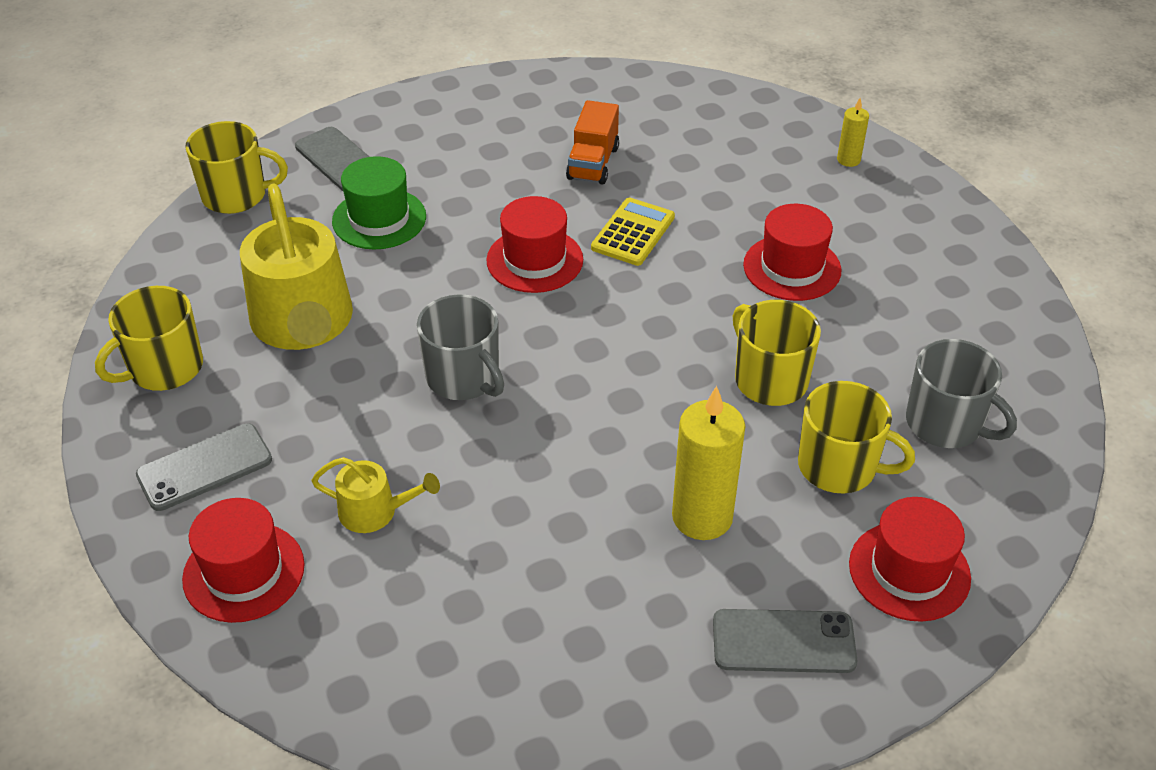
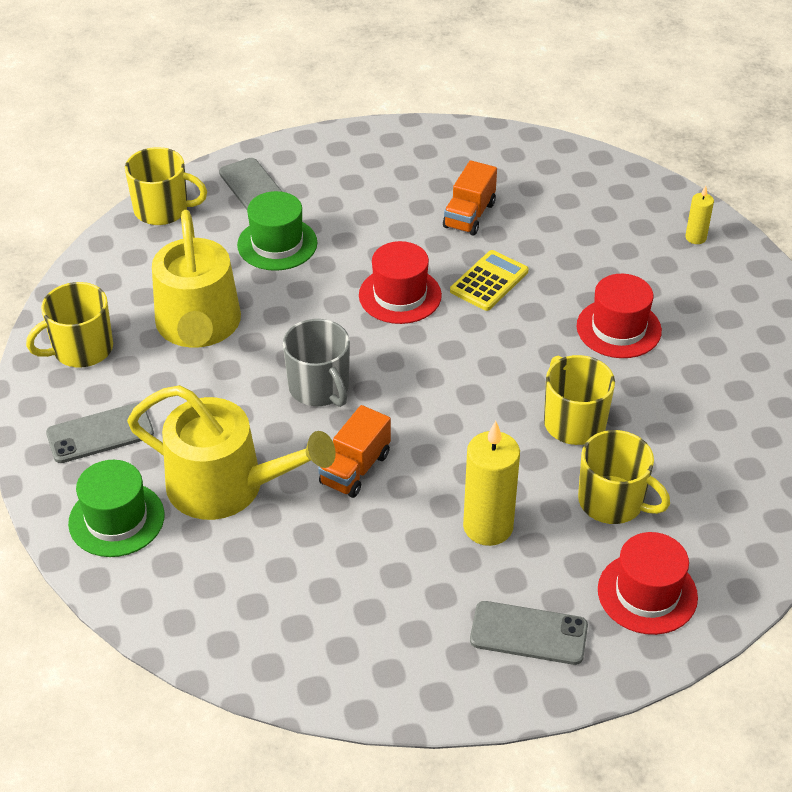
camera: 10 degrees right, 0 degrees up
red hat [182,498,305,623] -> green hat [68,460,165,557]
yellow watering can [311,457,440,533] -> yellow watering can [127,385,336,520], size x2.07
grey mug [906,339,1017,448] -> none
none -> orange truck [318,405,391,498]

